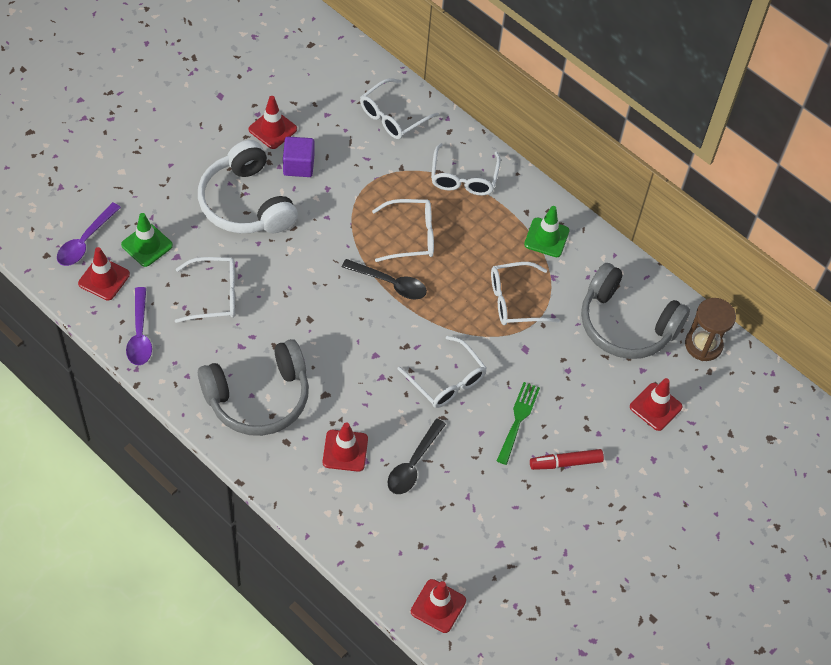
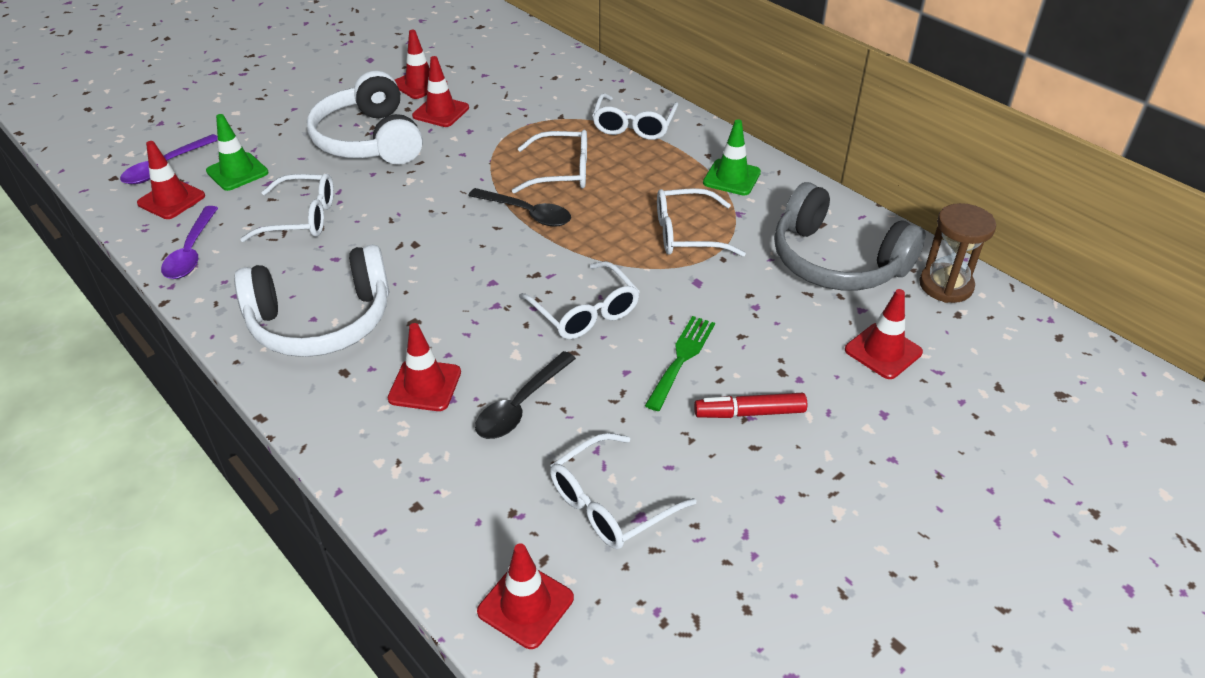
camera: 10 degrees right, 15 degrees down
grey headphones [198,339,309,436] -> white headphones [234,244,390,357]
purple cube [283,137,314,177] -> red traffic cone [412,56,469,127]
white glasses [360,78,439,139] -> white glasses moved to [550,433,696,549]

